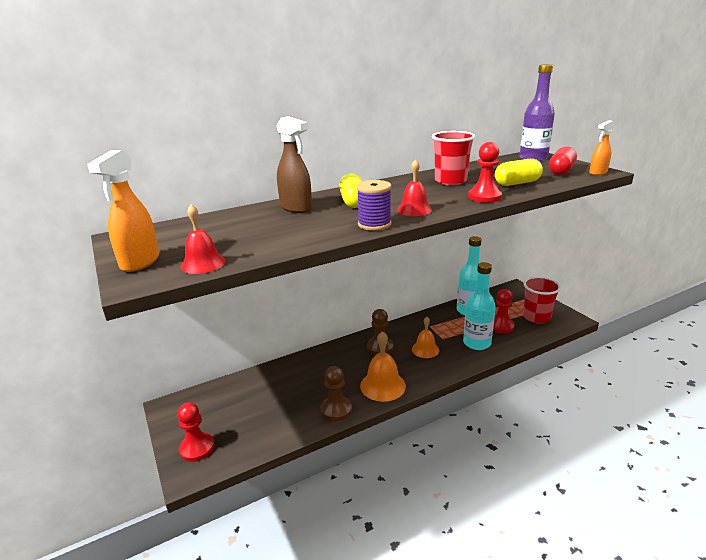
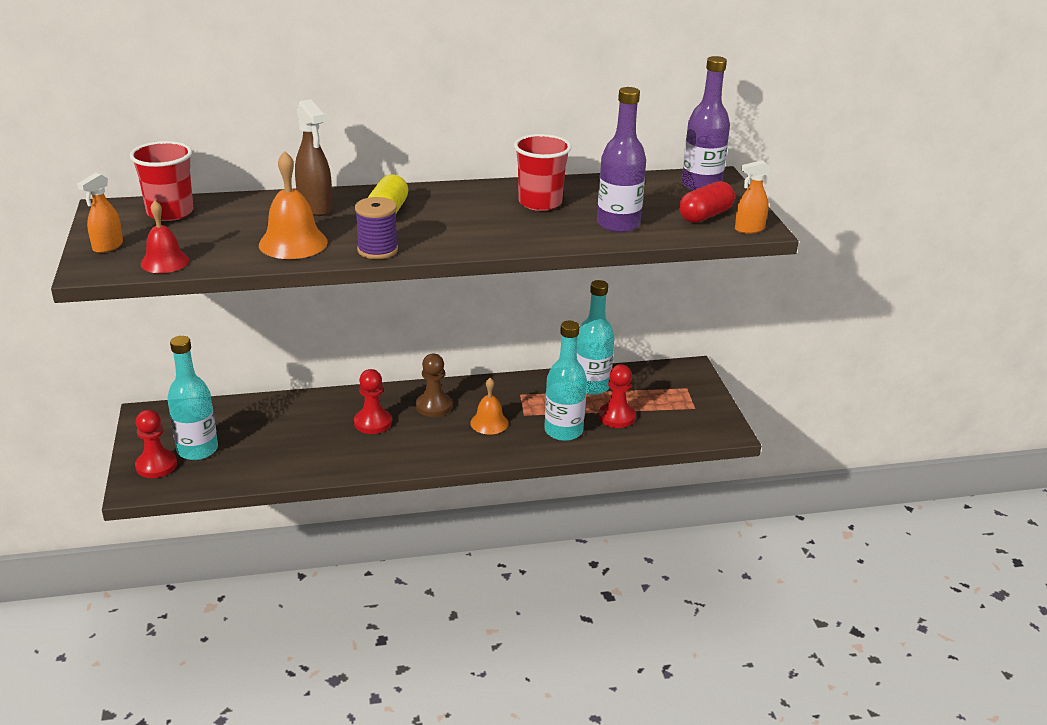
camera: 15 degrees right, 5 degrees up
orange spray bottle [87,150,159,272] -> orange spray bottle [77,173,123,253], size x0.66
brown pawn [321,366,352,421] -> none
orange bell [360,331,406,402] -> orange bell moved to [259,151,328,259]
red bell [397,159,432,216] -> none
red pawn [468,142,502,203] -> red pawn moved to [354,369,392,434]
yellow capsule [495,159,543,186] -> purple bottle [597,87,646,233]
red cup [523,277,561,324] -> red cup moved to [130,141,193,221]
none -> turquoise bottle [167,336,218,460]

